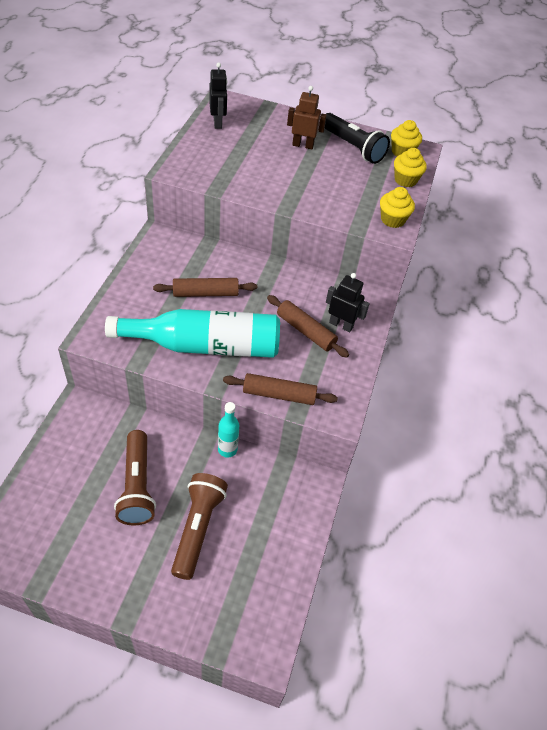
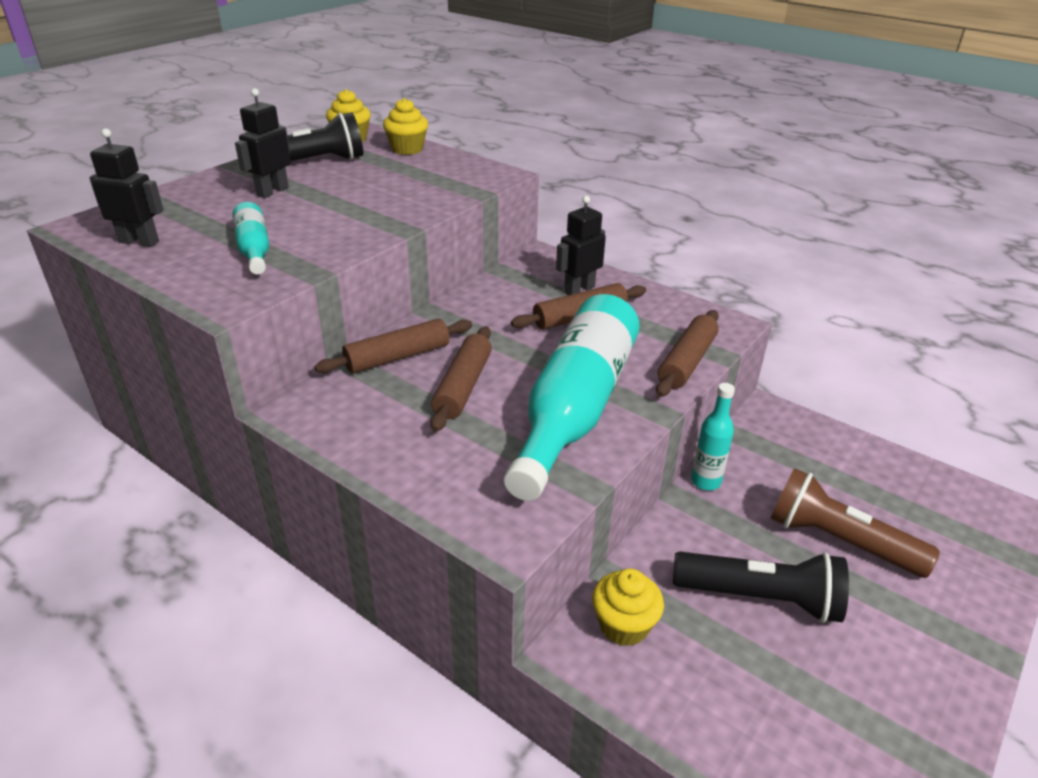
camera: 65 degrees left, 15 degrees down
brown flashlight [114,430,156,525] -> black flashlight [673,552,849,623]
brown robot [287,86,327,150] -> black robot [235,88,291,198]
yellow cupcake [380,187,415,228] -> yellow cupcake moved to [592,568,664,646]
none -> turquoise bottle [232,202,269,274]
none -> brown rolling pin [315,319,472,374]

